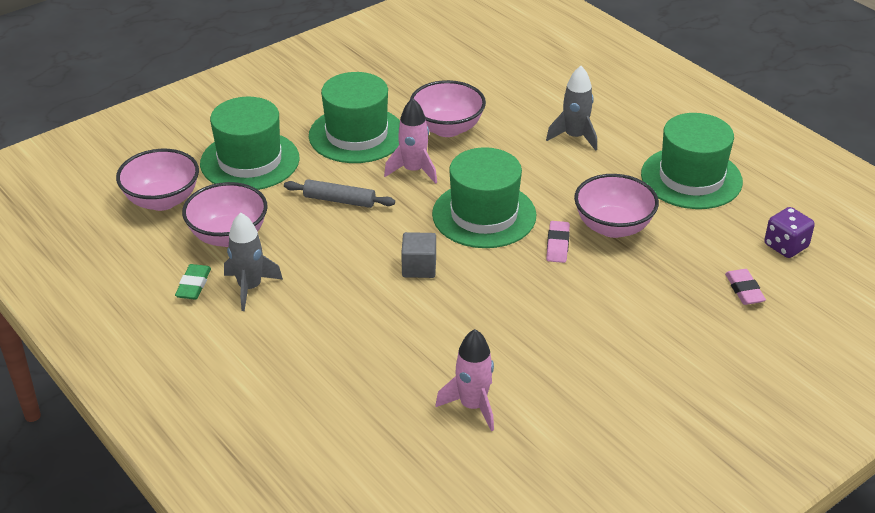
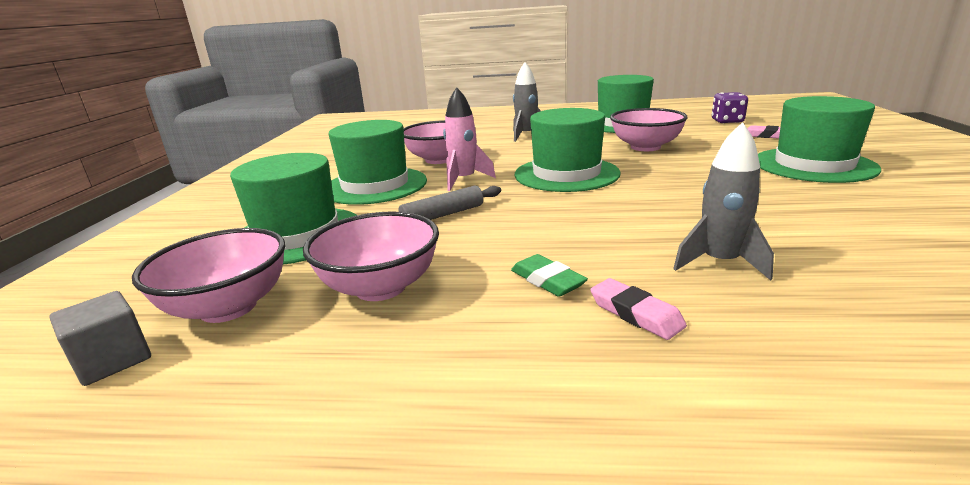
camera: 45 degrees left, 15 degrees down
green eraser [175,264,211,300] -> green eraser moved to [511,254,588,297]
grey rocket [224,212,283,311] -> grey rocket moved to [673,122,774,281]
grey cube [401,232,436,278] -> grey cube moved to [49,291,151,386]
pink rocket [435,329,494,431] -> none
pink eraser [546,221,570,263] -> pink eraser moved to [590,278,687,340]
none -> green hat [758,96,881,183]

